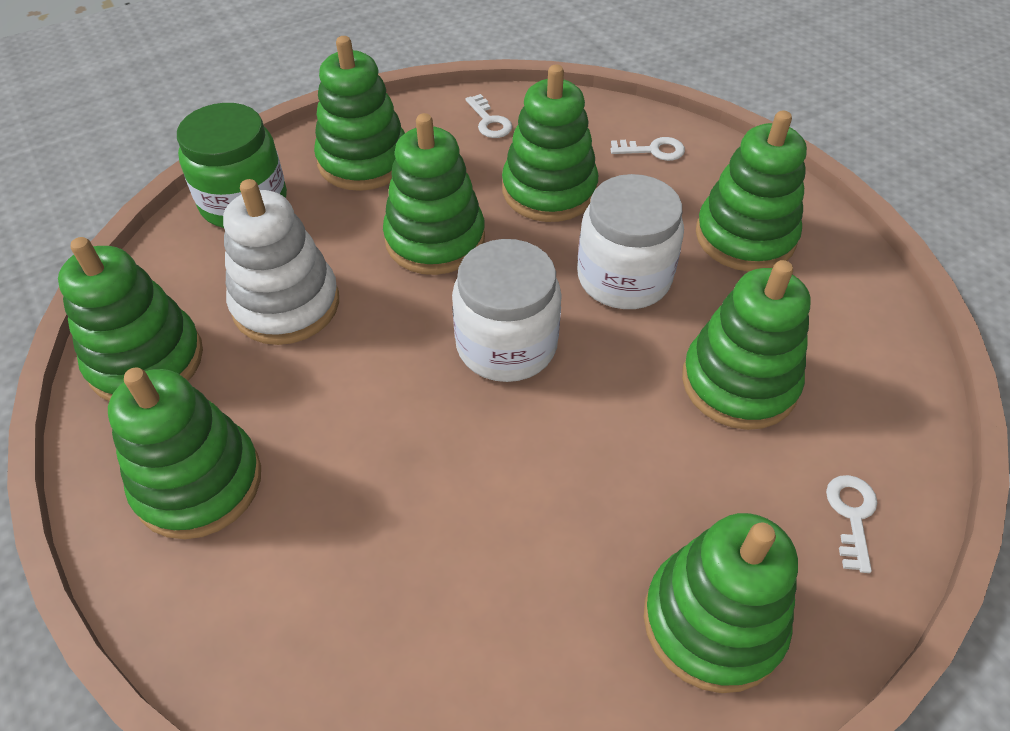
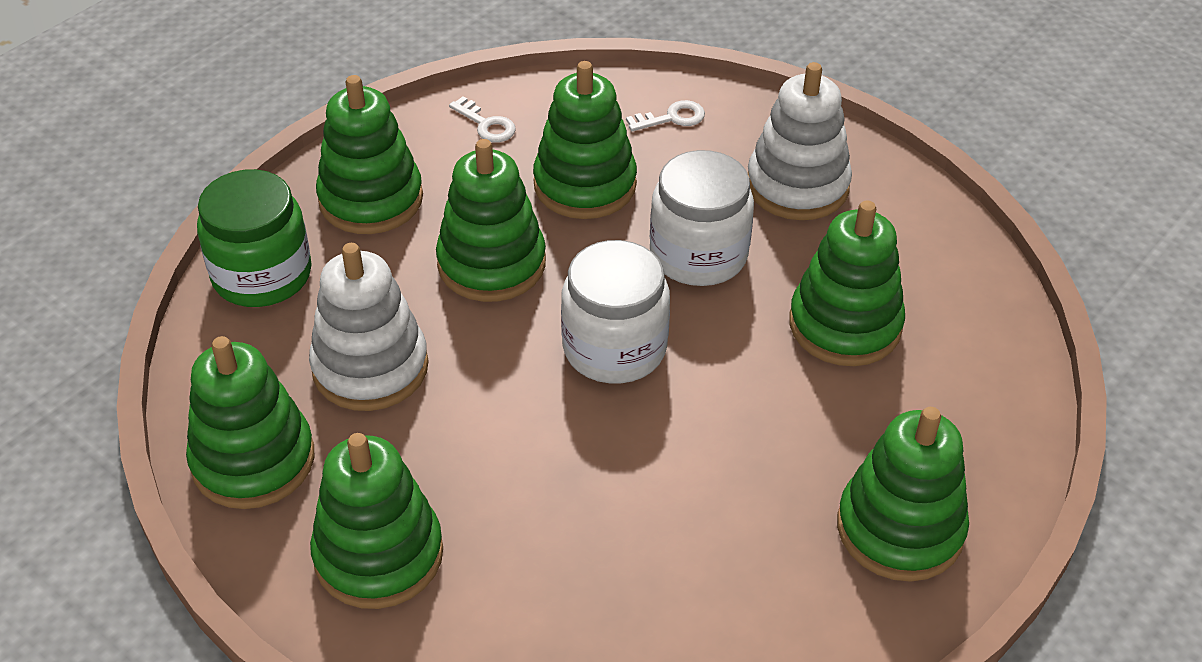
camera: 20 degrees left, 5 degrees down
green stacking toy [696,111,807,272] -> white stacking toy [748,62,852,220]
white key [826,475,877,573] -> none

